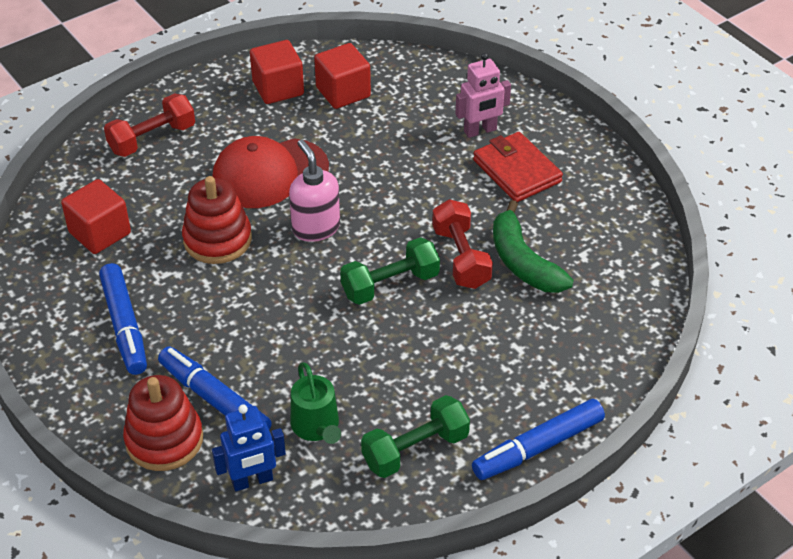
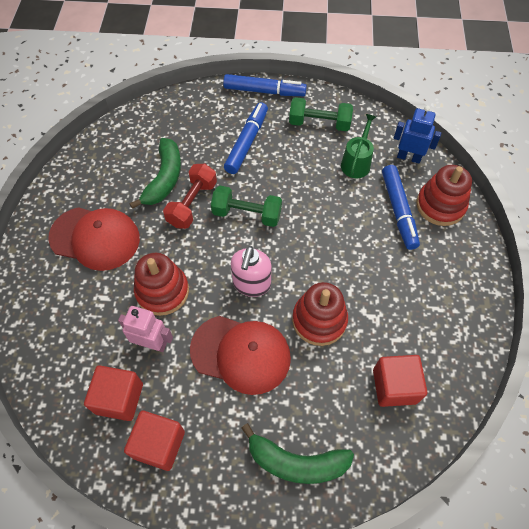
camera: 140 degrees left, 15 degrees up
blue marker [99,263,147,375] -> blue marker moved to [224,102,268,174]
red dumbbell [104,93,195,157] -> green banana [241,423,354,484]
pink robot [455,53,511,138] -> pink robot moved to [118,306,173,352]
red wallet [473,132,563,202] -> red cap [48,207,140,271]
none -> red stacking toy [134,253,189,316]

